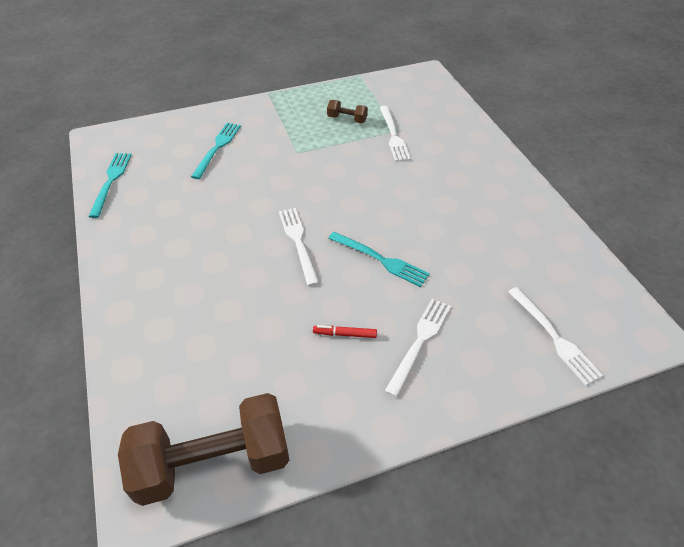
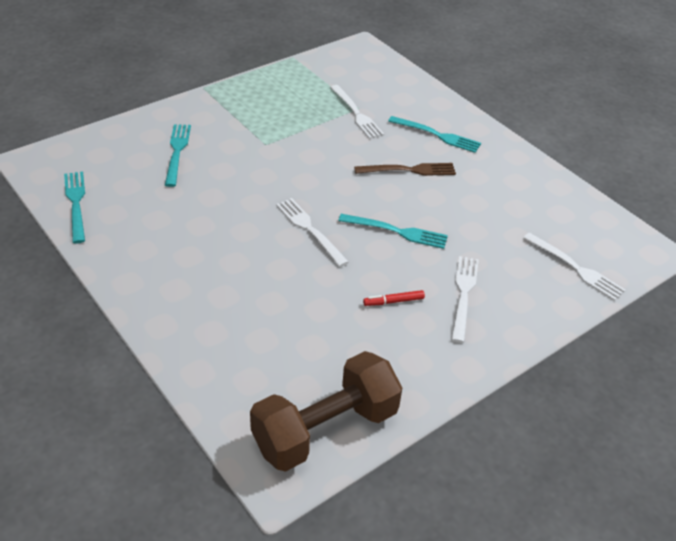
camera: 20 degrees left, 5 degrees down
brown dumbbell [327,100,368,123] -> none
none -> brown fork [354,163,456,176]
none -> turquoise fork [388,116,481,153]

